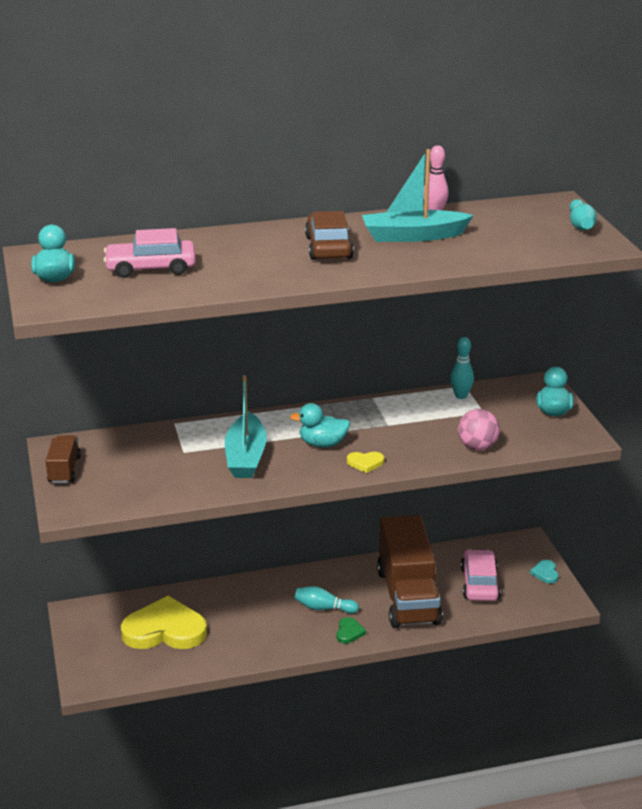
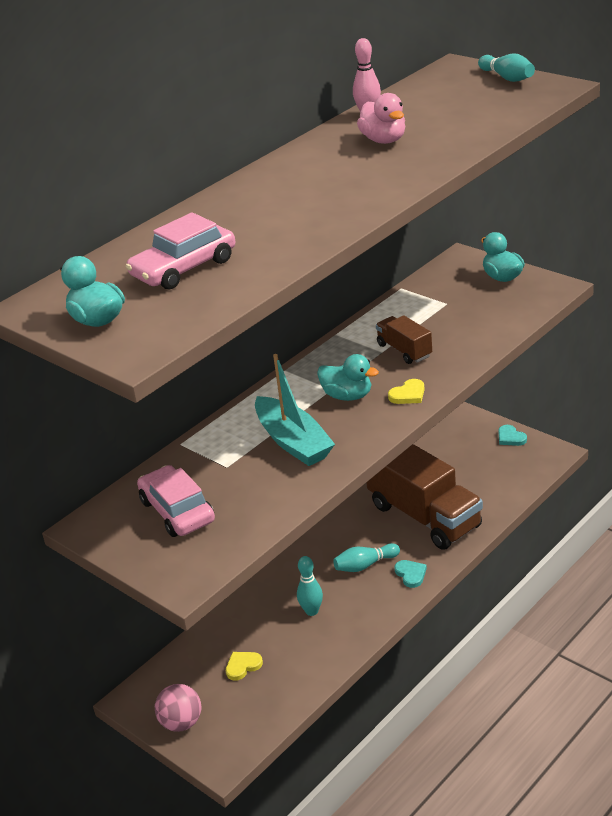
camera: 30 degrees left, 5 degrees up
brown truck [46,435,81,483] -> brown truck moved to [376,315,432,364]
yellow heart [121,596,207,649] -> yellow heart [226,652,263,681], size x0.41
turquoise duck [290,403,350,447] -> turquoise duck turned 120 degrees counterclockwise [317,354,379,401]
brown car [305,211,354,260] -> none
green heart [336,617,366,644] -> turquoise heart [394,560,427,588]
turquoise boat [362,149,474,242] -> pink duck [357,93,405,144]
turquoise bowling pin [450,337,474,399] -> turquoise bowling pin moved to [297,556,323,616]
pink ball [458,409,500,450] -> pink ball moved to [155,684,201,732]
pink car [461,549,501,601] -> pink car moved to [137,465,215,537]

